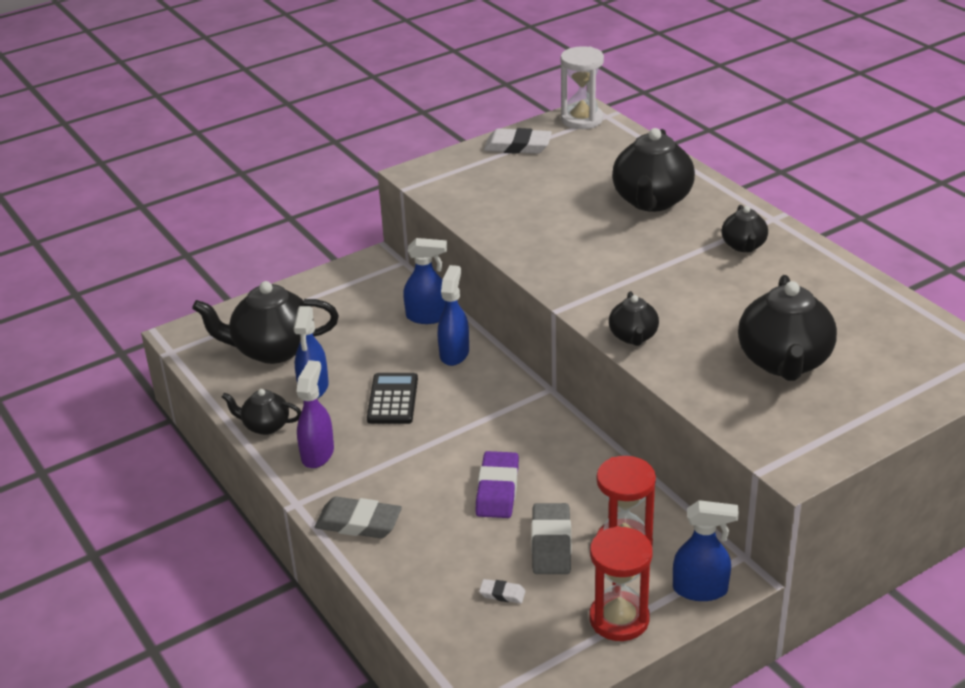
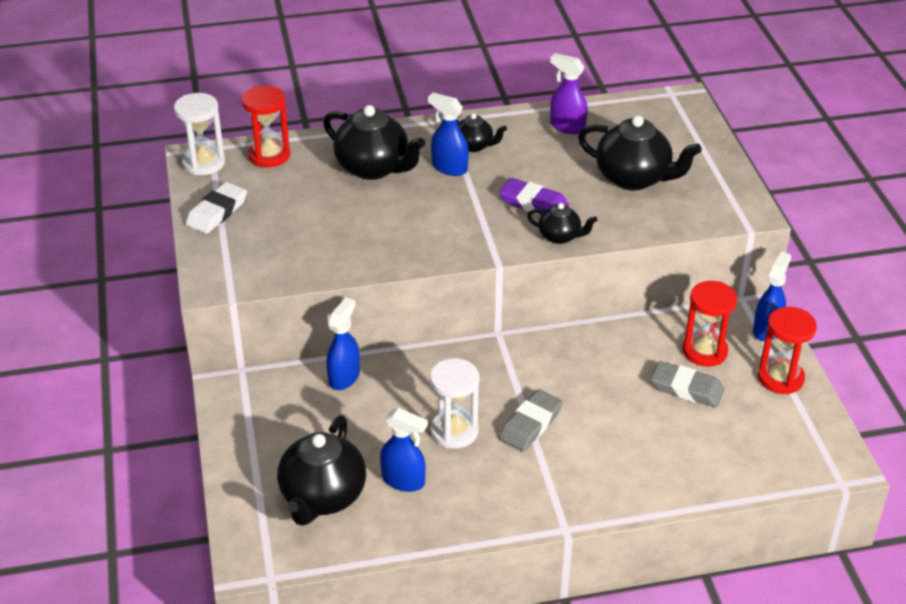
camera: 70 degrees left, 5 degrees up
black teapot [222,389,301,435] -> none
purple spray bottle [296,360,334,468] -> purple spray bottle moved to [550,53,588,134]
grey eraser [315,496,402,538] -> grey eraser moved to [499,389,563,451]
black calculator [367,373,418,424] -> white hourglass [430,358,479,449]
blue spray bottle [438,265,469,366] -> blue spray bottle moved to [428,93,469,176]
purple eraser [475,451,519,518] -> purple eraser moved to [499,178,569,215]
white eraser [479,579,526,604] -> none
none -> red hourglass [242,85,290,168]

